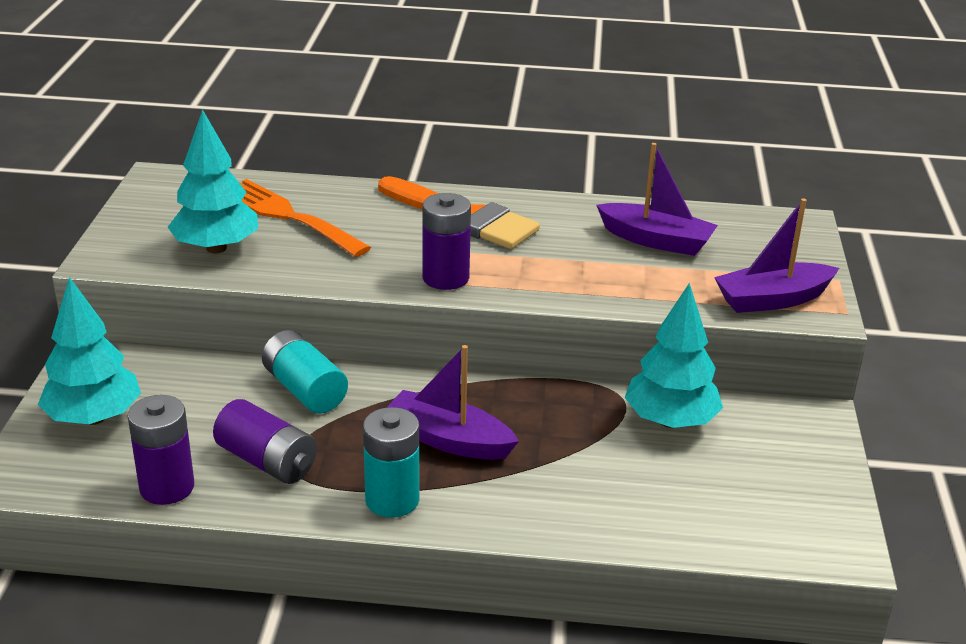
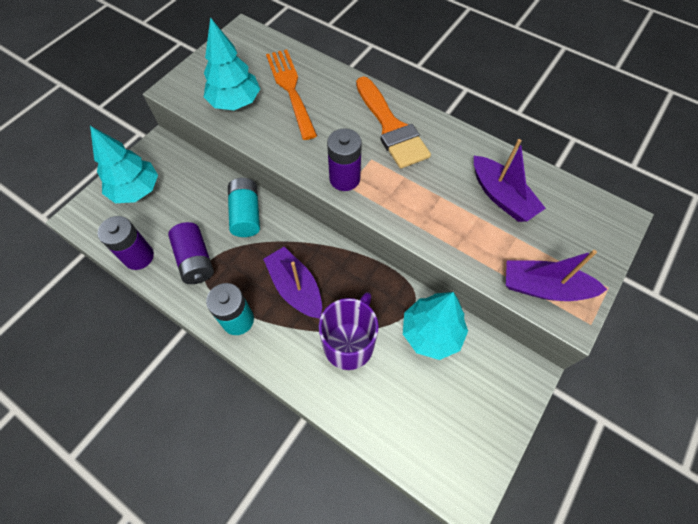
camera: 30 degrees right, 30 degrees up
none -> purple mug [319,292,379,370]

